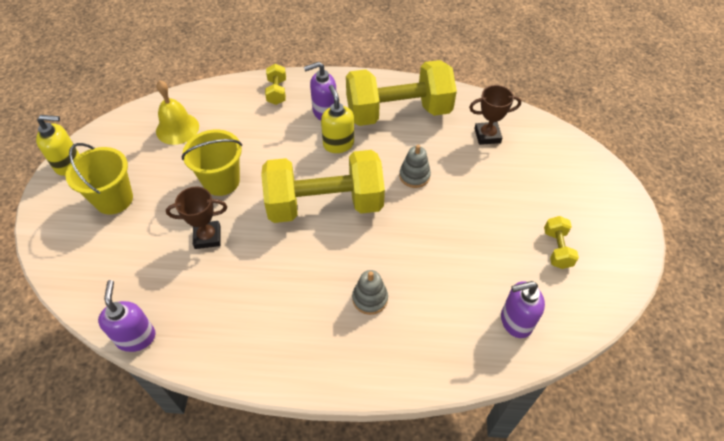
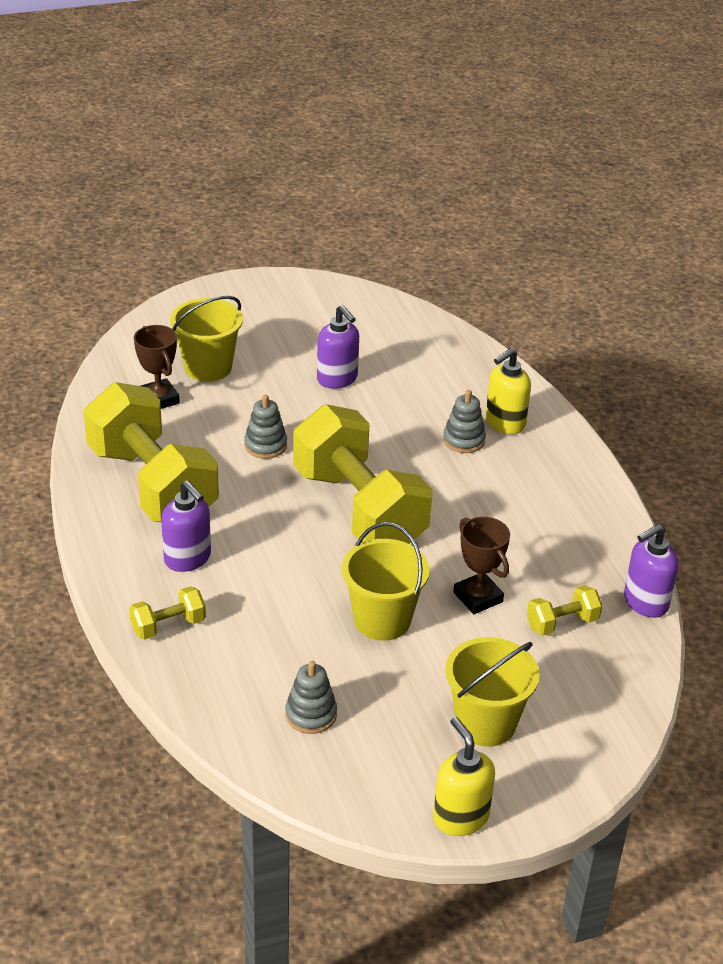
camera: 115 degrees left, 15 degrees down
yellow bell [156,80,199,145] -> grey stacking toy [285,661,337,734]
yellow soap dispenser [321,85,354,153] -> yellow soap dispenser moved to [486,348,531,434]
purple soap dispenser [501,281,545,338] -> purple soap dispenser moved to [317,305,359,389]
yellow dumbbell [544,216,579,269] -> yellow dumbbell moved to [527,585,602,636]
none -> yellow bucket [170,296,243,382]

